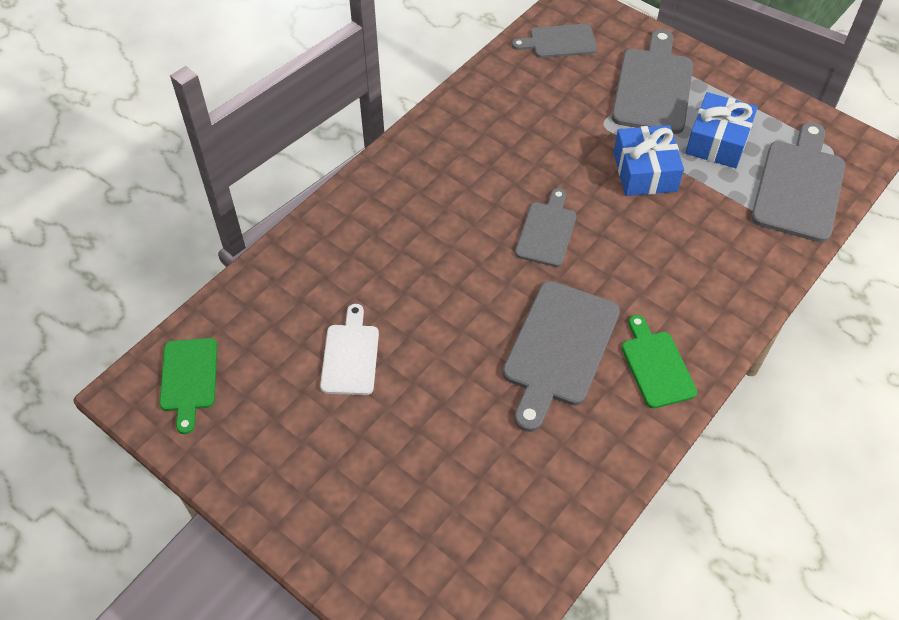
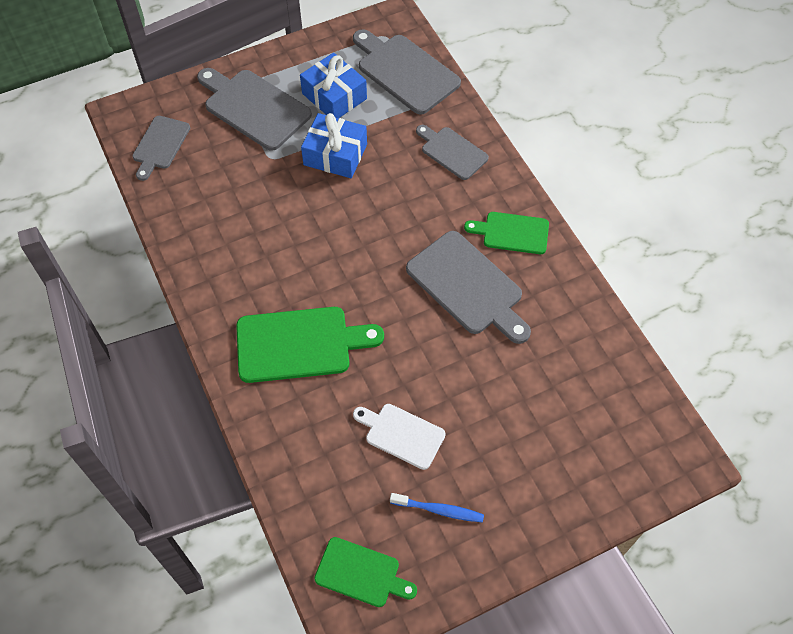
camera: 65 degrees left, 5 degrees up
grey cutting board [515,188,577,267] -> grey cutting board moved to [416,125,489,180]
none -> green cutting board [236,307,384,383]
none -> blue toothbrush [390,493,484,522]

